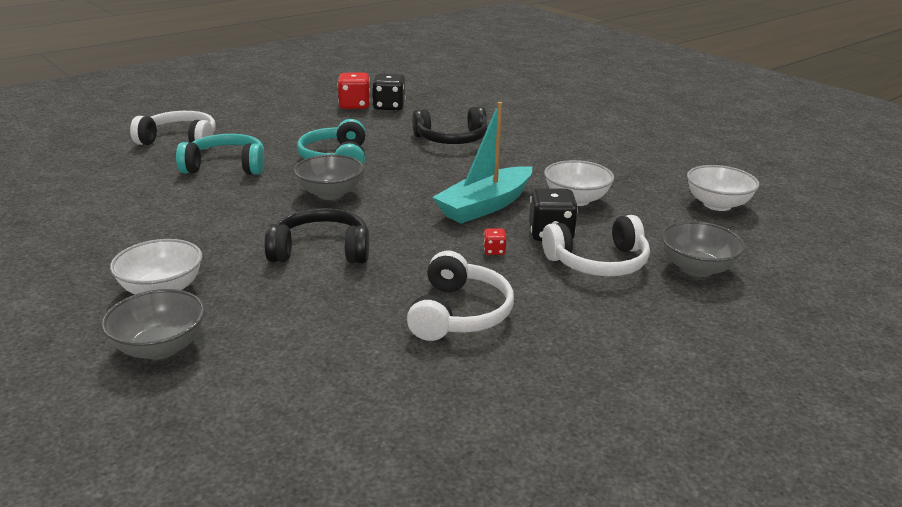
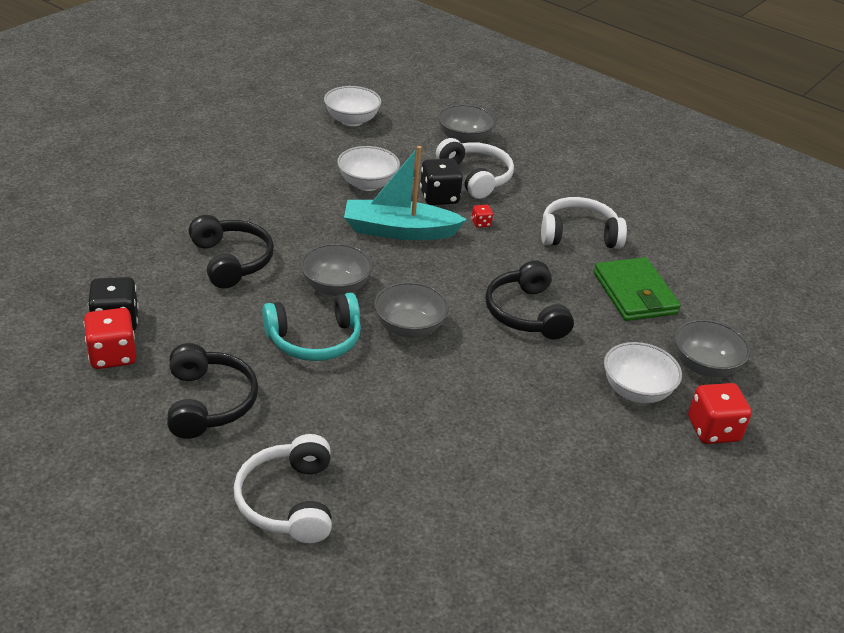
camera: 105 degrees left, 10 degrees up
turquoise headphones [176,134,264,175] -> none
turquoise boat [432,102,532,223] -> turquoise boat turned 150 degrees clockwise [344,146,467,240]
none -> black headphones [167,343,258,439]
none -> grey bowl [301,243,373,296]
none -> green wallet [594,257,681,321]
none -> red dice [688,383,752,444]

